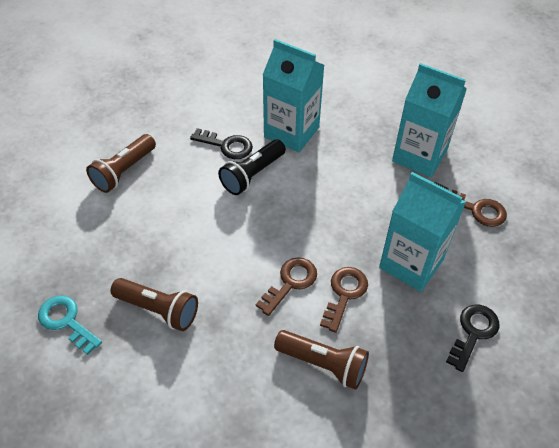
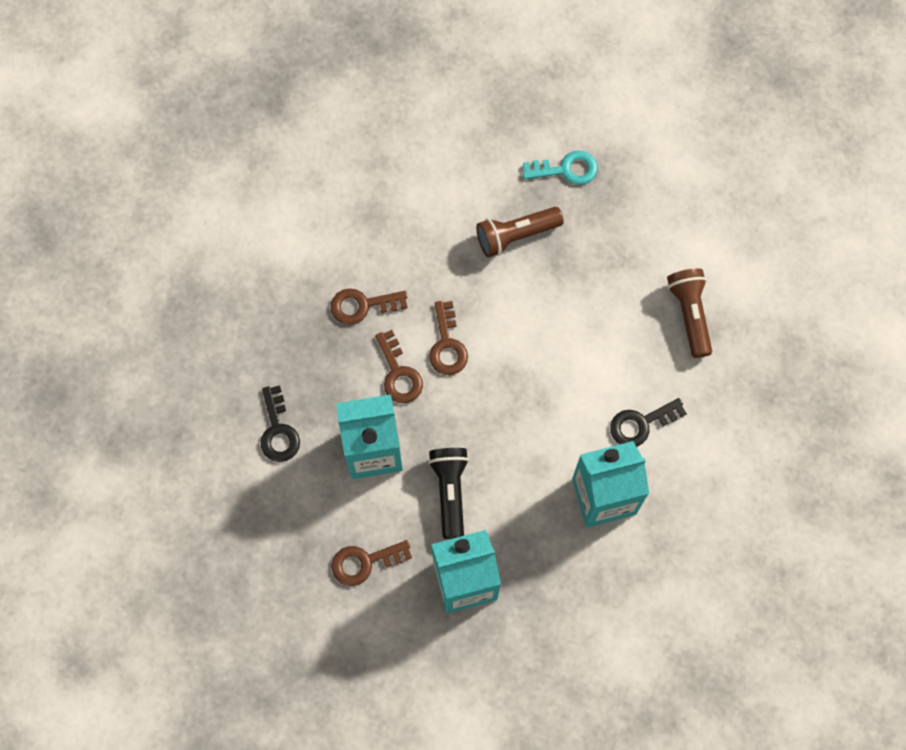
camera: 135 degrees right, 20 degrees up
black flashlight [218,139,286,195] -> black flashlight moved to [428,448,469,539]
brown flashlight [274,330,369,390] -> brown key [331,288,408,325]

